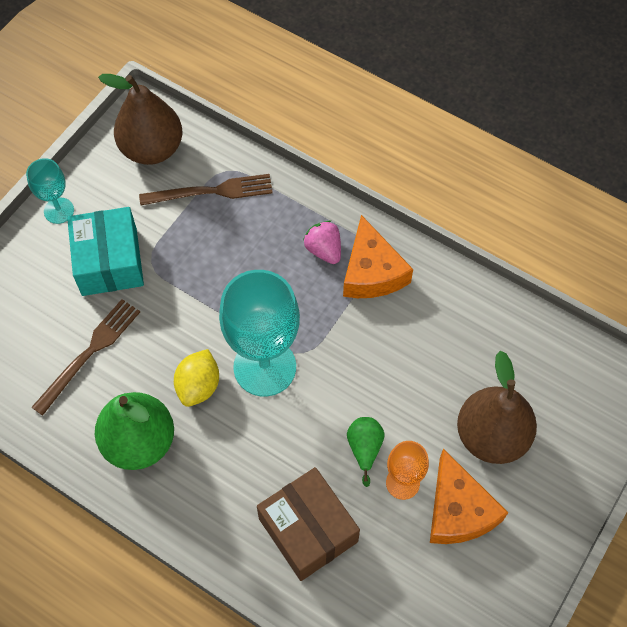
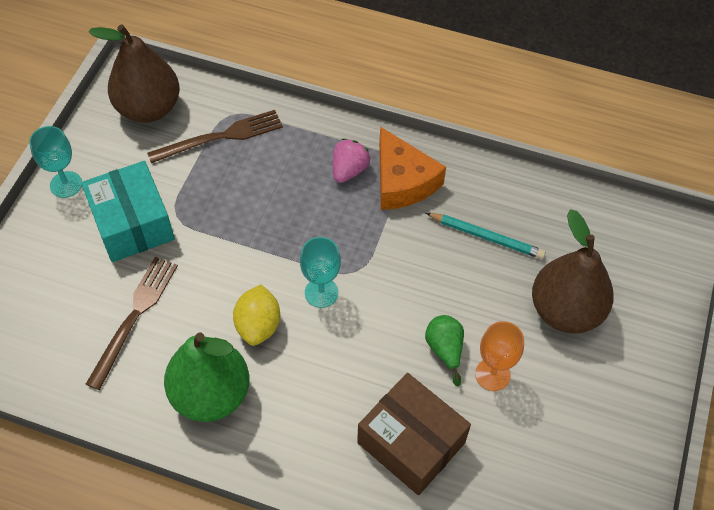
camera: 15 degrees left, 5 degrees down
turquoise goblet [219,270,300,397] -> turquoise goblet [300,237,341,308], size x0.51
pink strawberry [303,221,341,264] -> pink strawberry turned 75 degrees clockwise [333,139,371,183]
orange cheese [430,448,508,544] -> none
none -> turquoise pencil [426,213,546,259]

